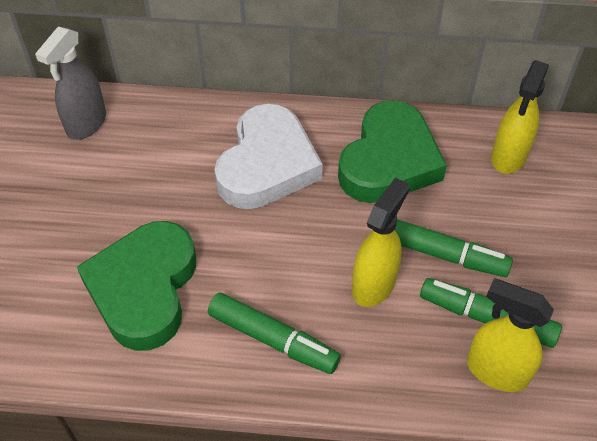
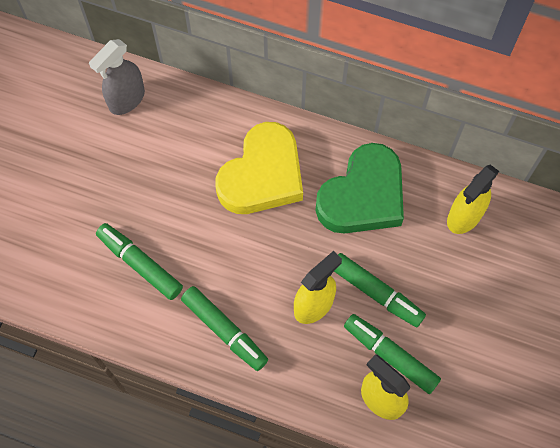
camera: 15 degrees right, 15 degrees up
green heart [77,221,196,351] -> green marker [96,223,183,300]
white heart [214,104,323,209] -> yellow heart [216,122,303,214]

